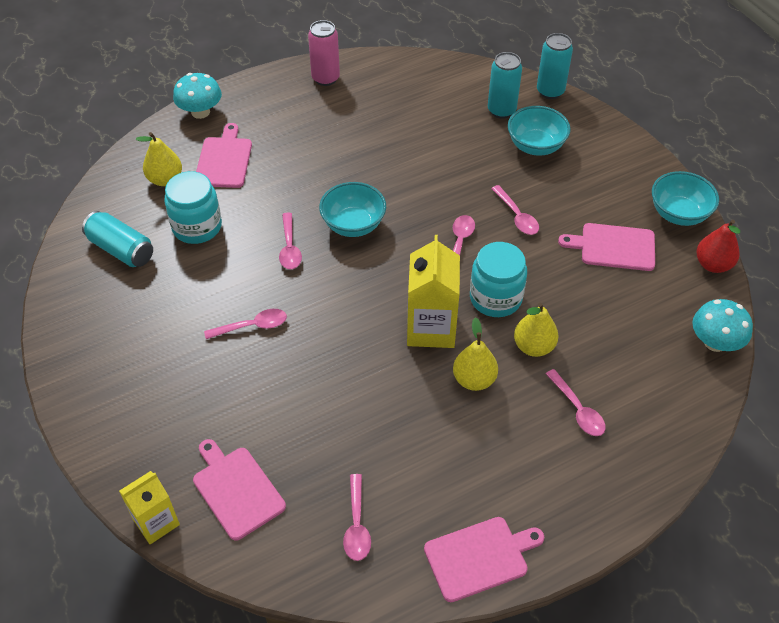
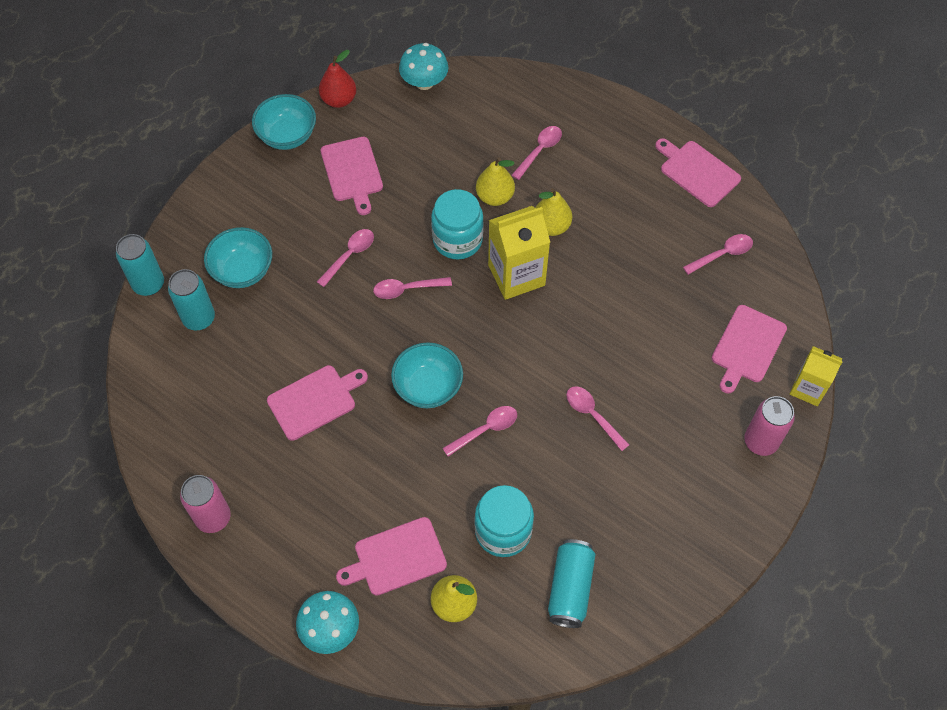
camera: 115 degrees left, 10 degrees up
none -> pink cutting board [267,365,368,441]
none -> pink can [744,396,795,456]

